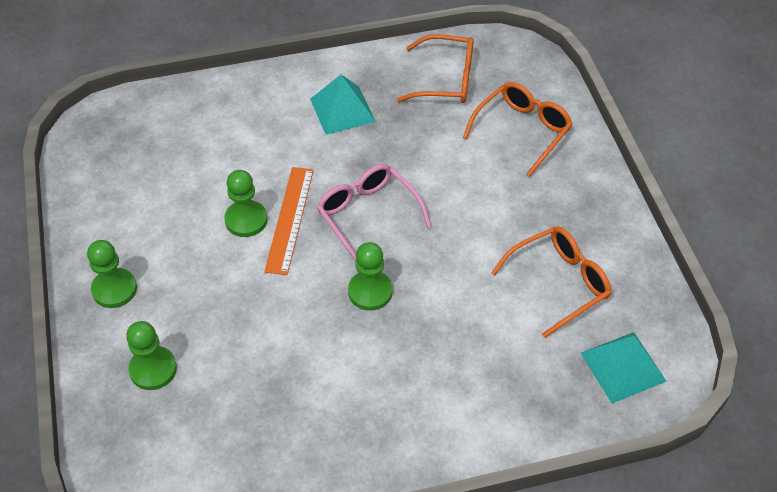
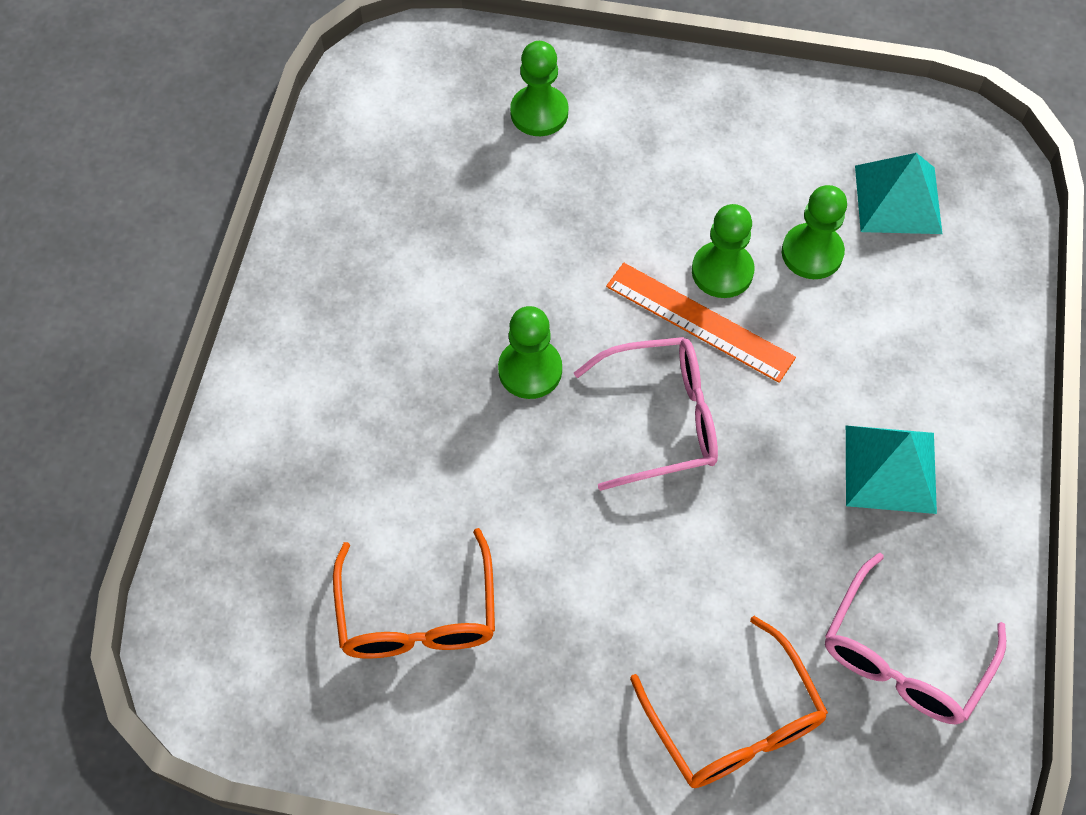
camera: 115 degrees right, 10 degrees up
green pawn [87,240,137,308] -> green pawn moved to [782,185,847,279]
orange glasses [397,34,473,103] -> pink glasses [825,553,1006,724]
turquoise pyramid [581,332,667,403] -> turquoise pyramid moved to [855,153,942,234]

